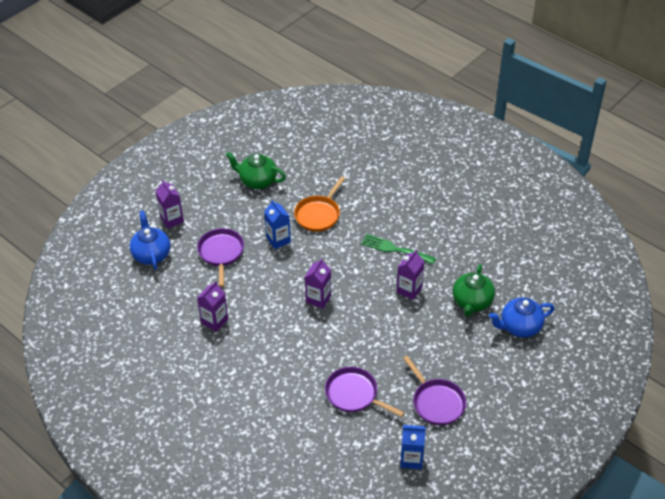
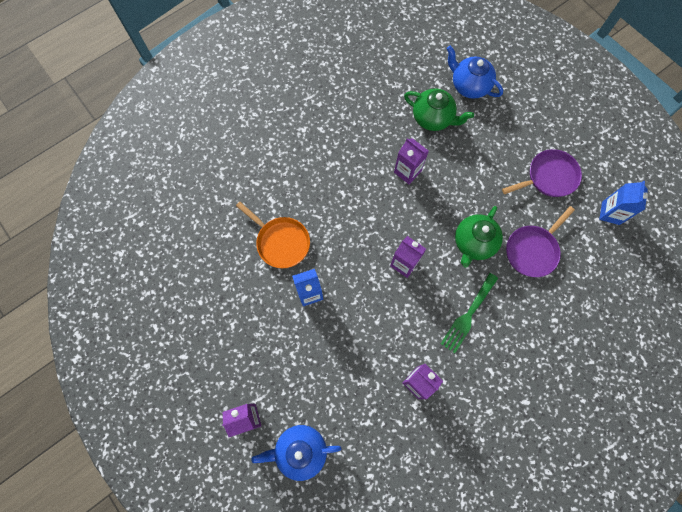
camera: 80 degrees left, 25 degrees up
purple pan [197,228,244,287] -> none
green teapot [226,152,286,189] -> green teapot moved to [455,206,503,268]
green fork [361,234,436,265] -> green fork moved to [441,273,498,353]
blue teapot [489,298,555,338] -> blue teapot turned 135 degrees clockwise [447,46,503,99]

